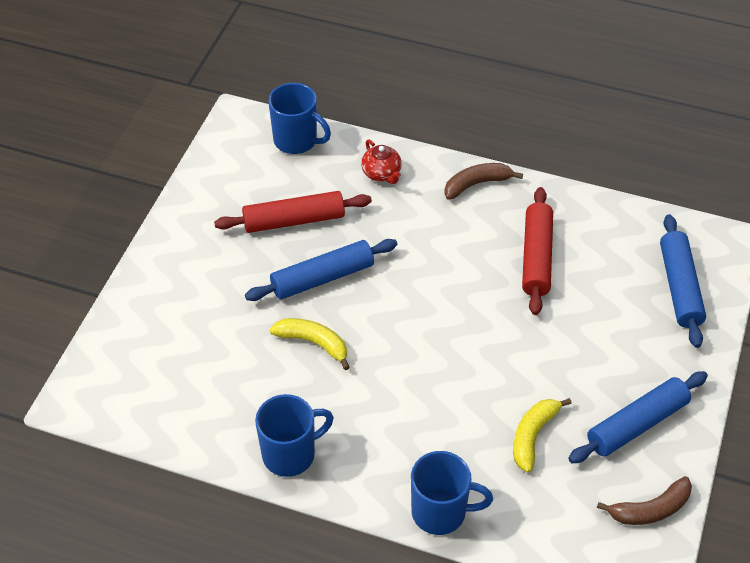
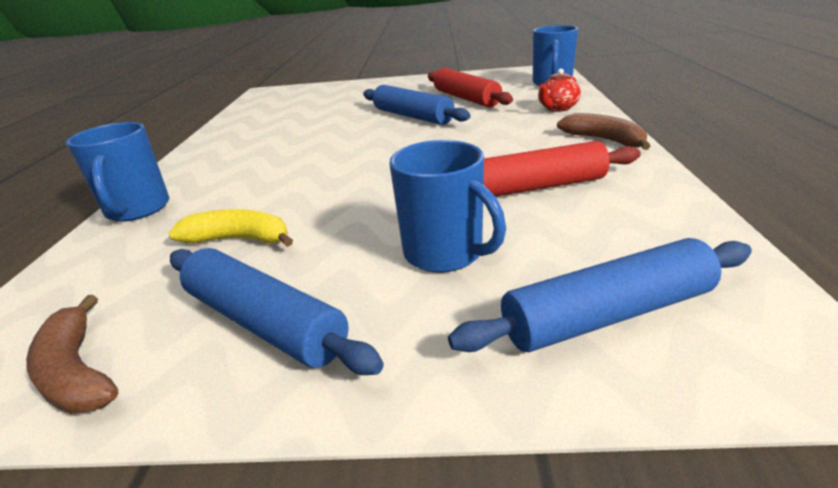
camera: 75 degrees right, 20 degrees down
blue mug [255,394,334,477] -> blue mug moved to [389,140,506,273]
yellow banana [270,318,350,370] -> none

